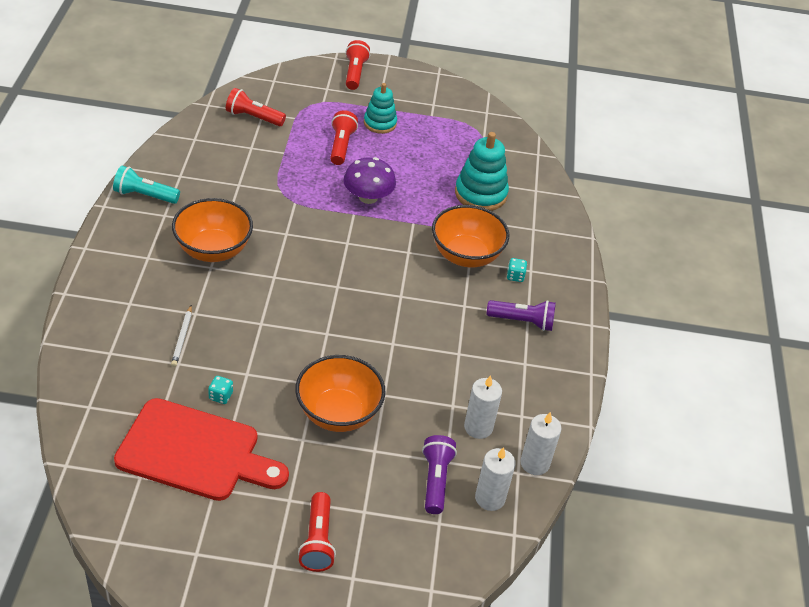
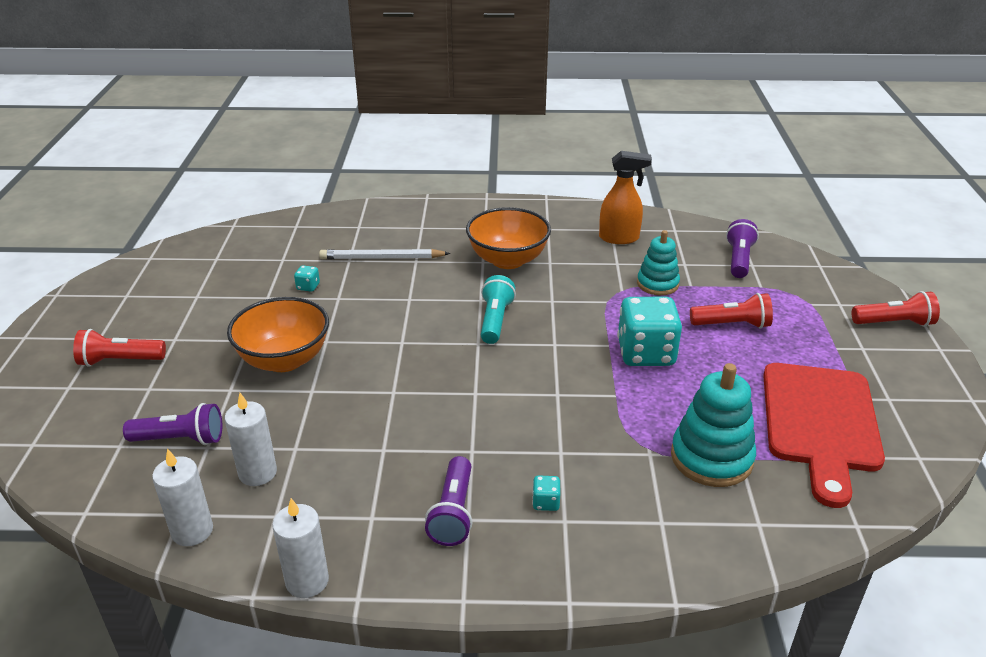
camera: 90 degrees right, 10 degrees down
turquoise flashlight [113,166,180,204] -> turquoise flashlight moved to [481,275,516,344]
red cutting board [114,398,289,501] -> red cutting board moved to [763,363,885,508]
white pencil [171,305,192,367] -> white pencil [319,249,450,259], size x1.62
red flashlight [226,88,286,126] -> purple flashlight [726,219,759,278]
purple mushroom [343,157,396,204] -> turquoise dice [617,297,682,366]
turquoise stacking toy [364,83,397,134] -> turquoise stacking toy moved to [637,230,680,295]
orange bowl [432,205,509,267] -> none
white candle [475,447,516,511] -> white candle moved to [272,498,329,598]
none -> orange spray bottle [599,151,652,244]

